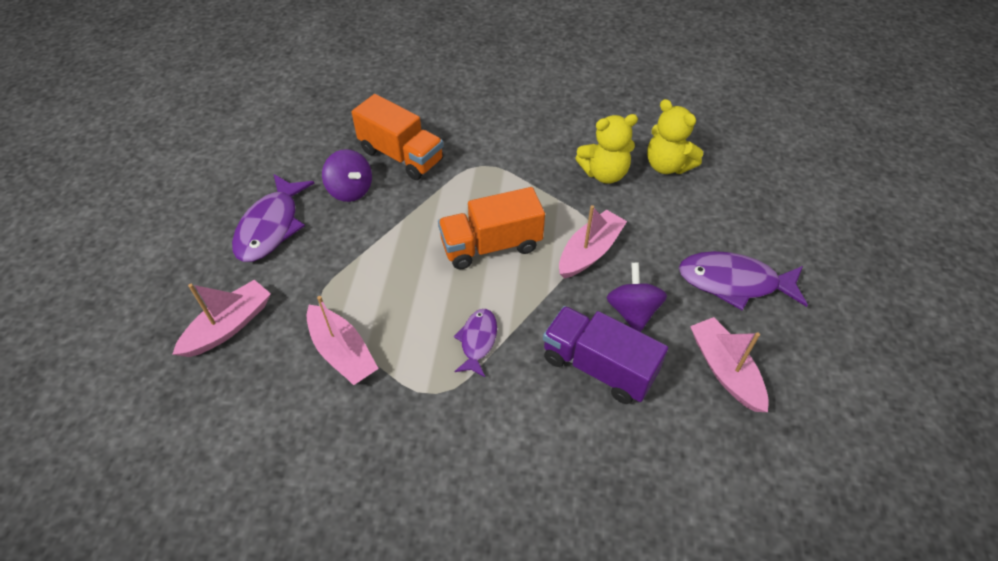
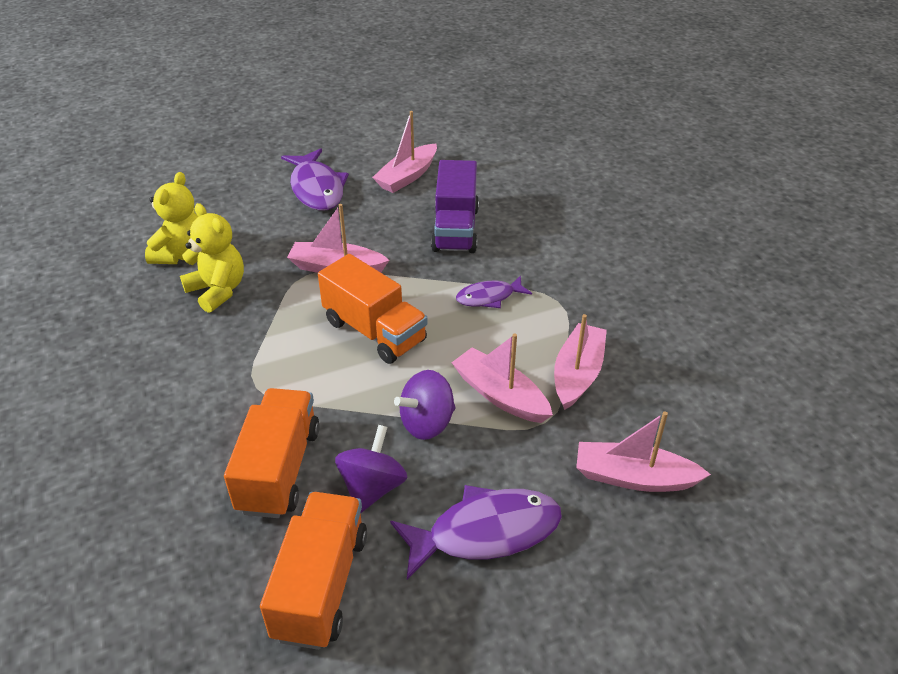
camera: 120 degrees left, 10 degrees down
purple spinning top [607,262,667,332] -> purple spinning top moved to [394,370,456,440]
none -> orange truck [260,492,367,650]
none -> pink boat [452,333,553,423]

